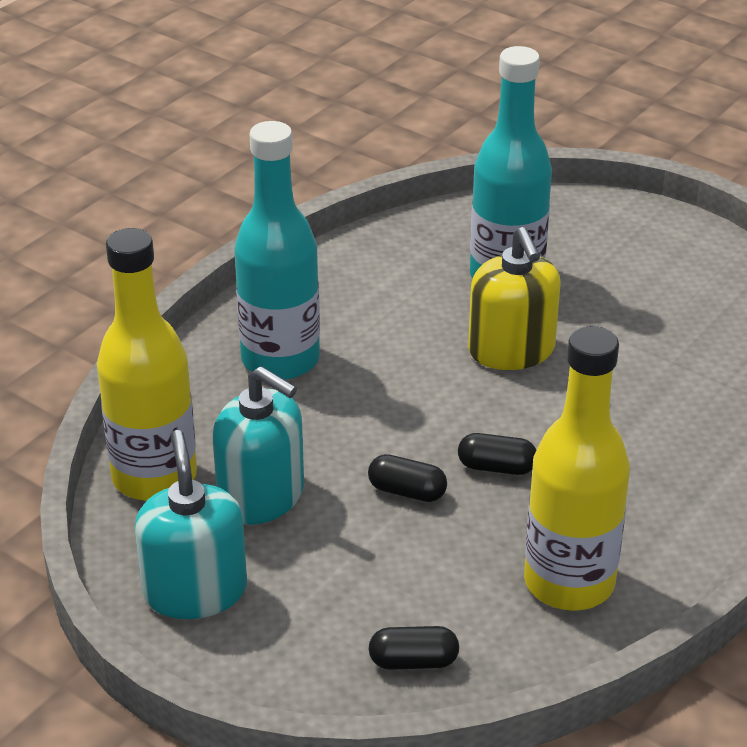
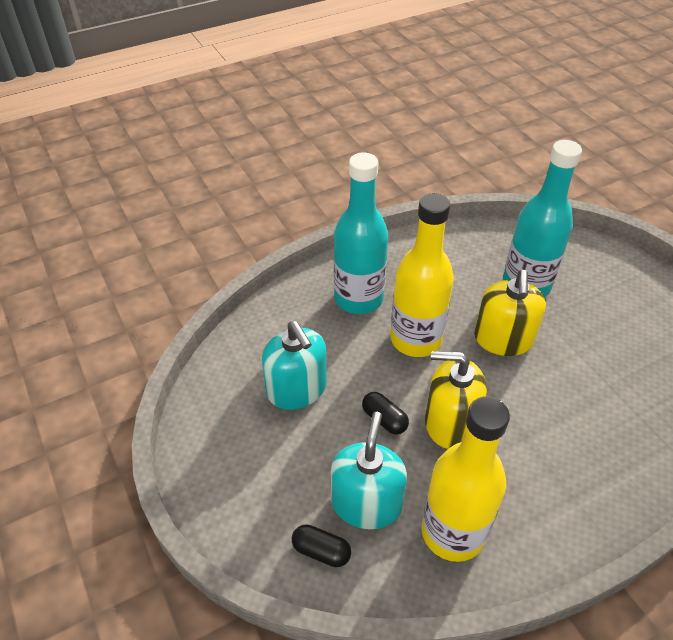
camera: 25 degrees right, 10 degrees up
yellow bottle [97,228,197,501] -> yellow bottle moved to [390,193,454,357]
turquoise soap dispenser [135,430,247,619] -> turquoise soap dispenser moved to [331,412,407,529]
black capsule [458,433,536,475] -> yellow soap dispenser [425,351,487,449]

